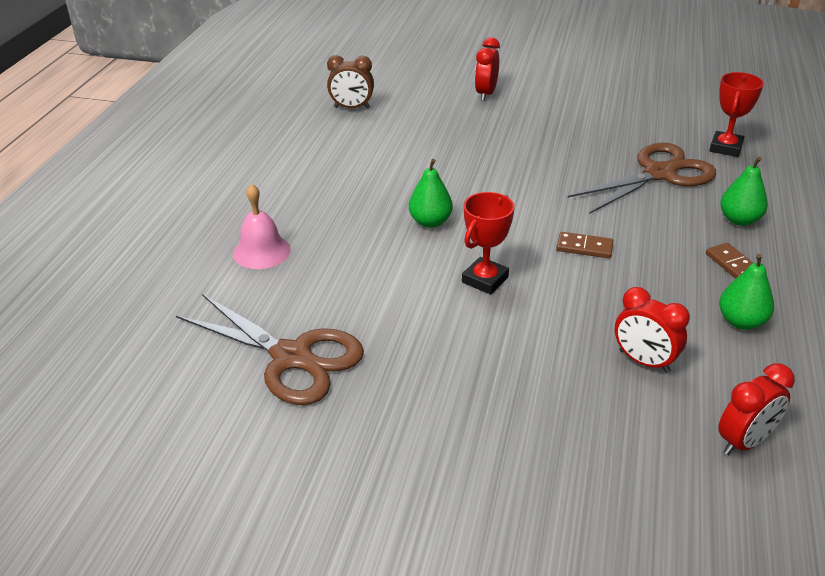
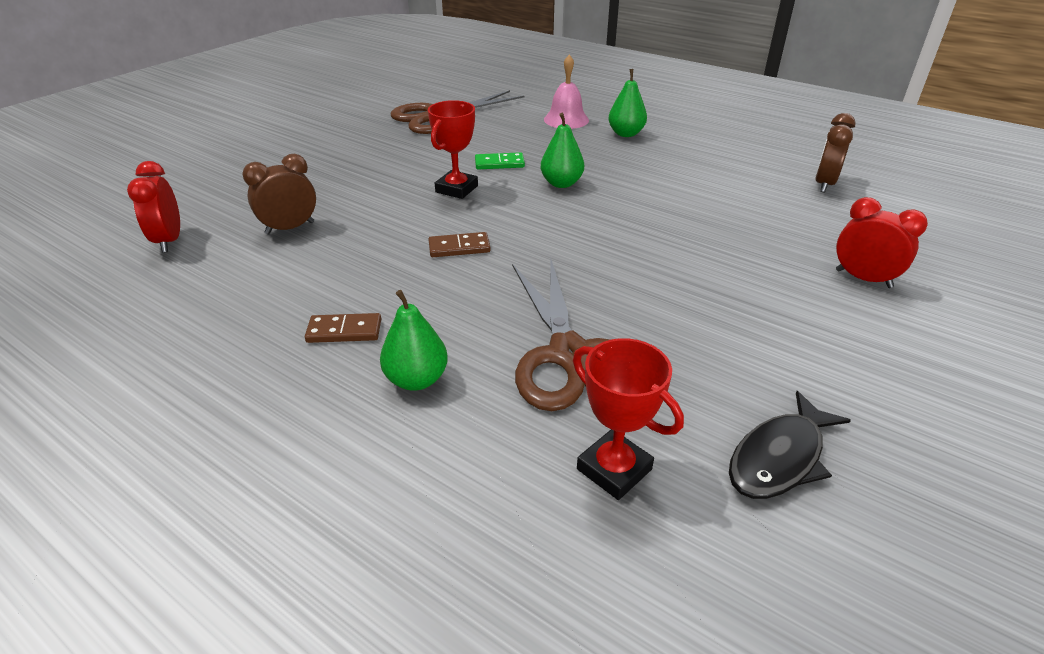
camera: 110 degrees right, 0 degrees up
red trophy [462,192,514,295] -> red trophy turned 60 degrees clockwise [428,100,478,199]
brown domino [556,232,613,258] -> brown domino turned 45 degrees clockwise [428,232,491,257]
red clock [615,287,690,373] -> brown clock [242,154,316,235]
green pear [719,254,774,330] -> green pear moved to [608,69,647,137]
none -> green domino [475,152,525,169]
none -> black fish [729,391,851,499]

